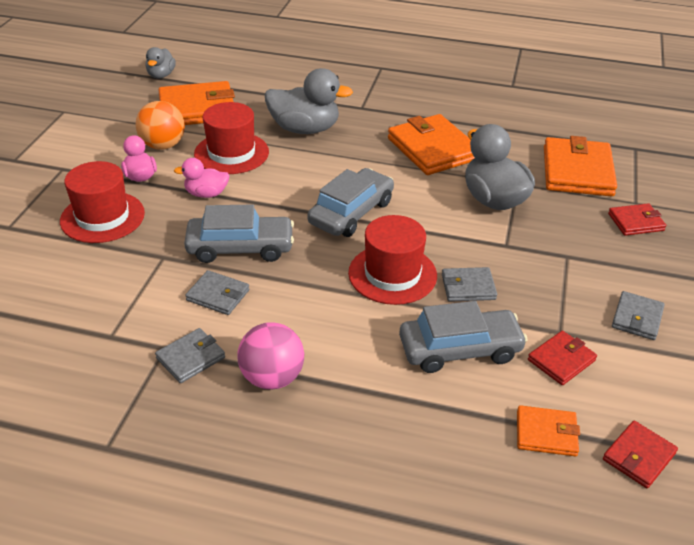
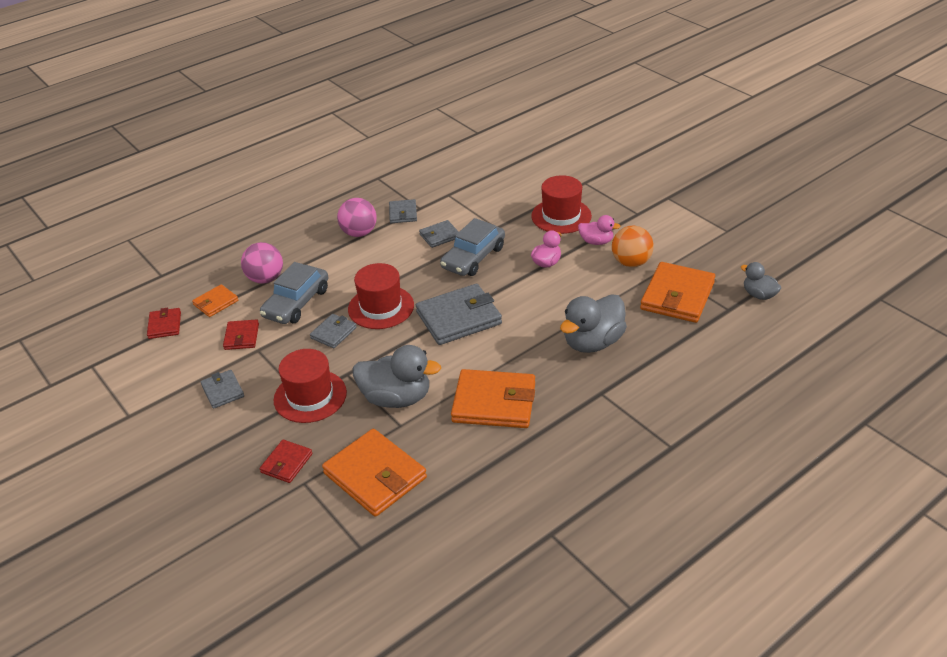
camera: 130 degrees right, 0 degrees up
red hat [194,102,269,174] -> red hat moved to [274,349,347,423]
grey car [308,168,394,237] -> grey wallet [416,284,502,345]
none -> pink ball [241,242,283,284]

